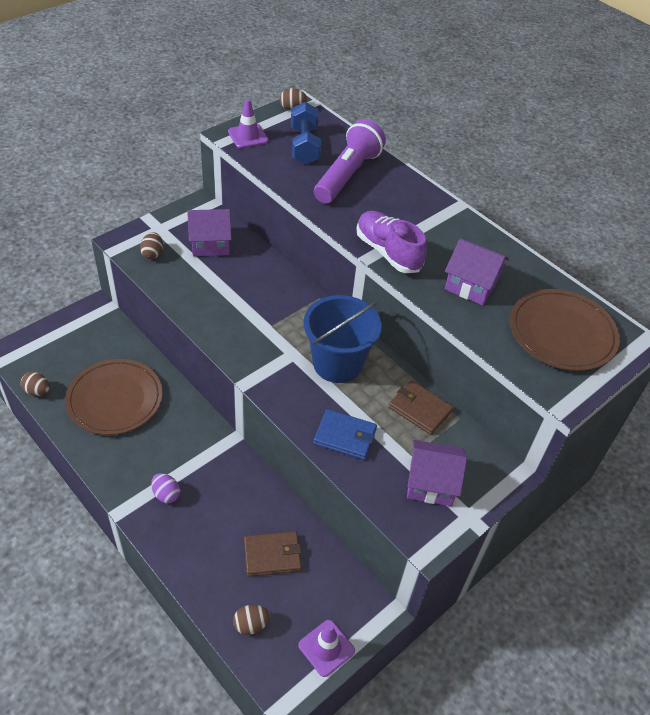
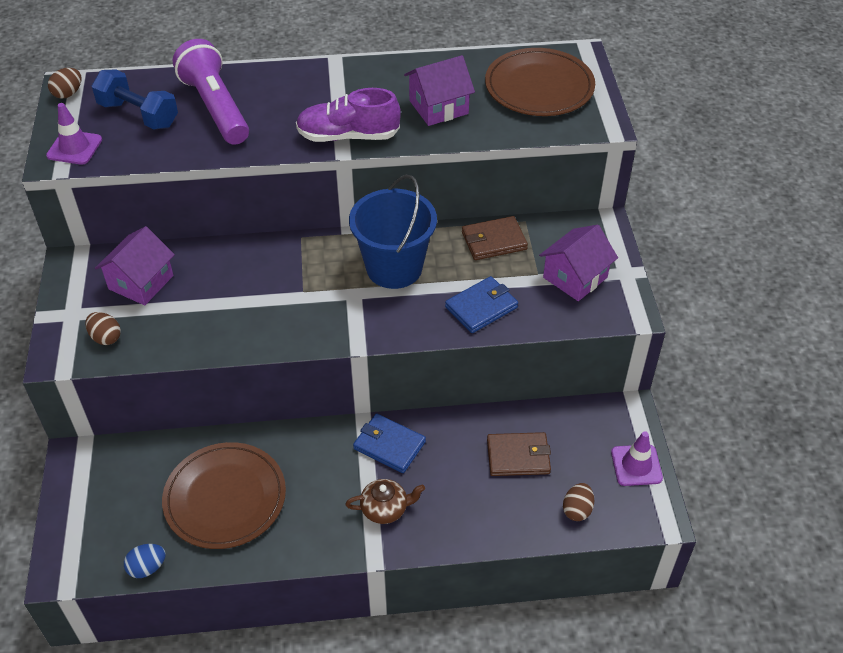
camera: 50 degrees left, 0 degrees up
brown egg [21,372,50,396] -> blue egg [124,544,166,578]
purple egg [151,473,180,503] -> brown teapot [345,479,425,524]
brown wallet [244,531,302,577] -> brown wallet turned 60 degrees clockwise [487,432,551,476]
none -> blue wallet [353,414,426,473]

